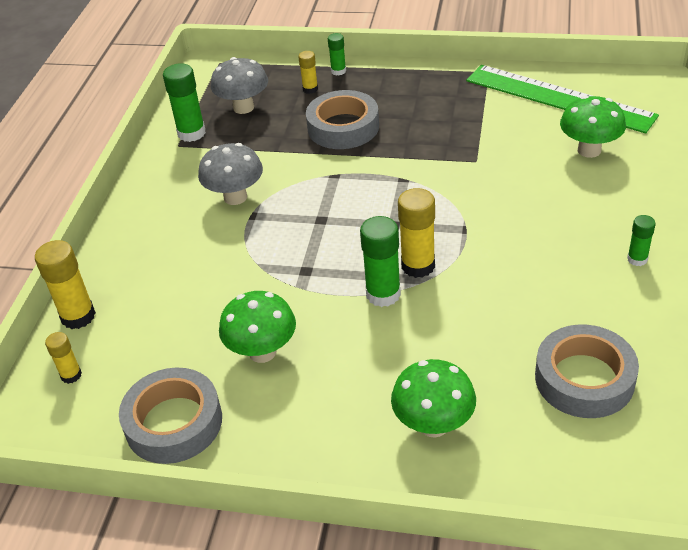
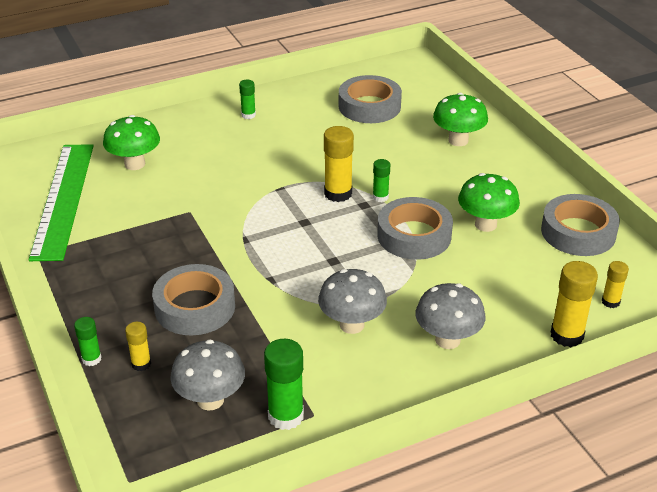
camera: 130 degrees left, 5 degrees down
green glue stick [360,216,401,307] -> green glue stick [373,159,390,202], size x0.57
none -> grey tape [377,197,453,260]
none -> grey mushroom [416,283,486,349]

